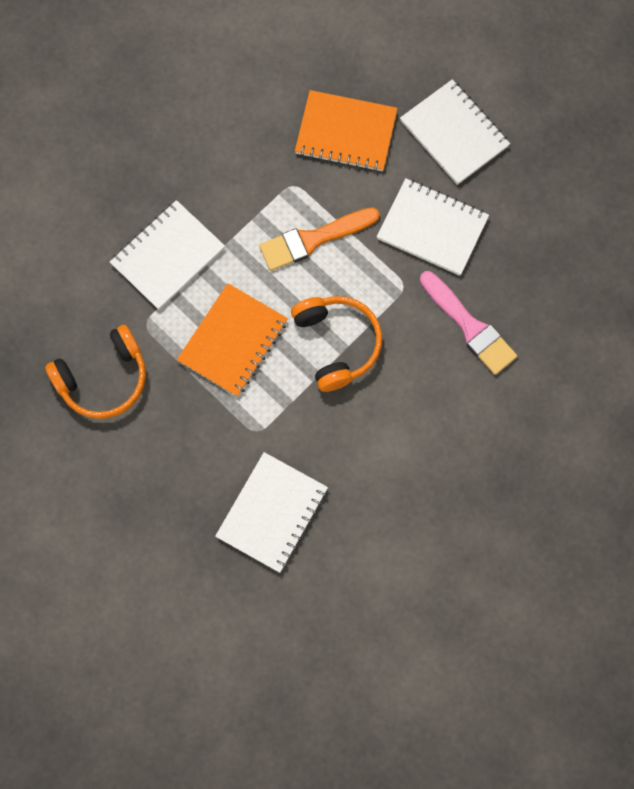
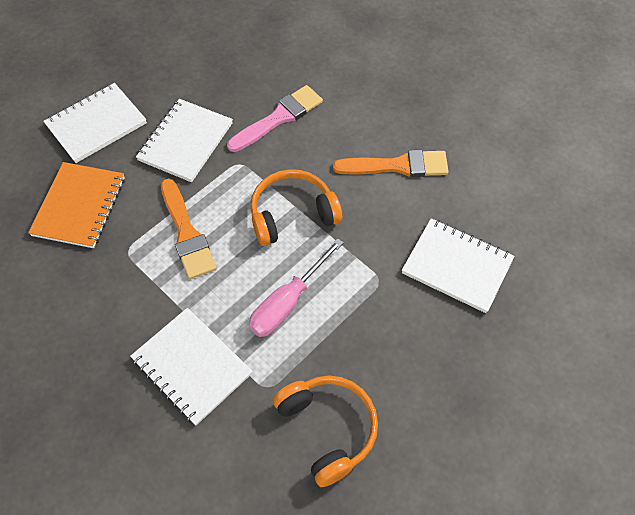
camera: 90 degrees left, 15 degrees down
orange notebook [177,283,288,397] -> pink screwdriver [249,238,344,337]
none -> orange brush [333,150,449,177]

